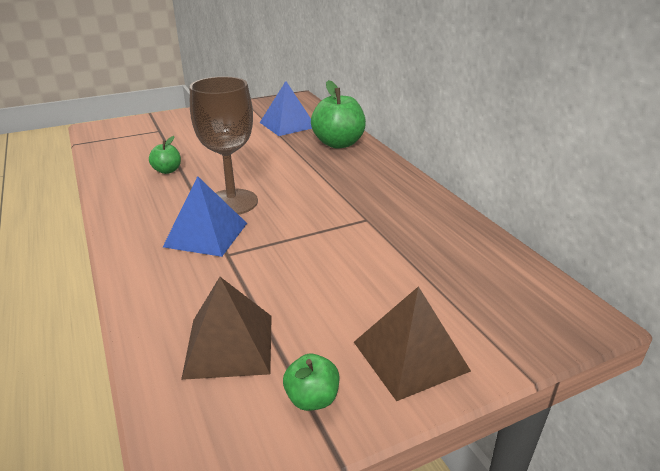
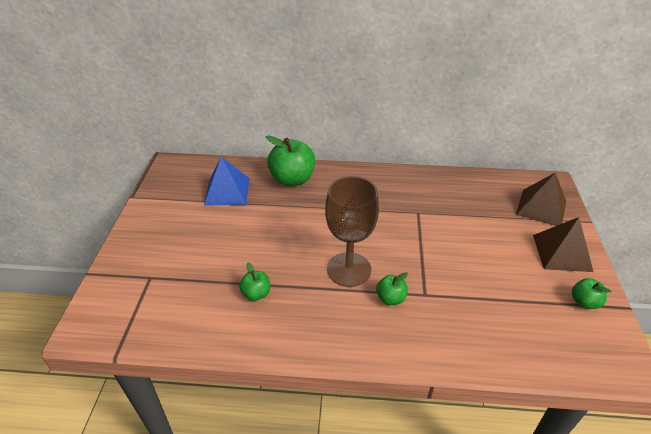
camera: 60 degrees left, 10 degrees up
blue pyramid [163,176,247,257] -> green apple [376,272,408,305]
brown pyramid [181,277,272,380] -> brown pyramid moved to [516,172,566,226]

